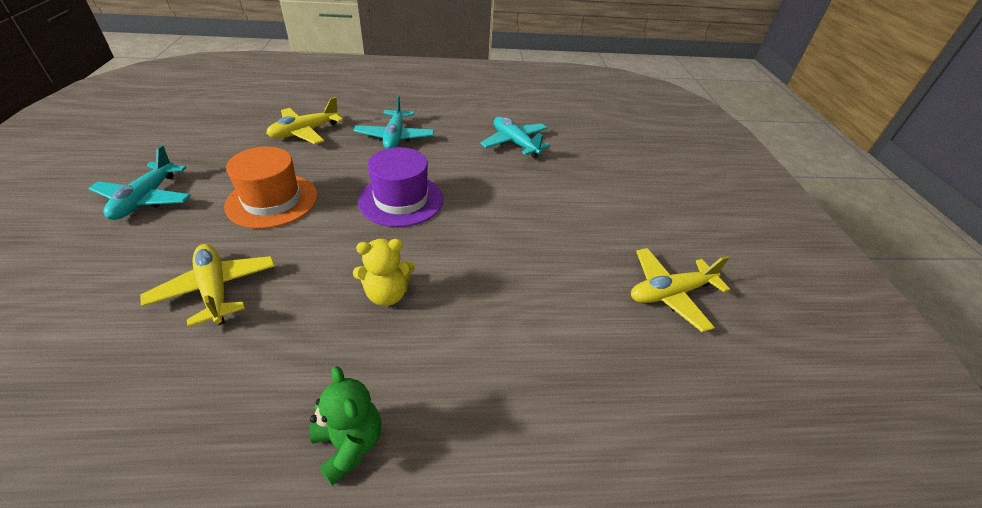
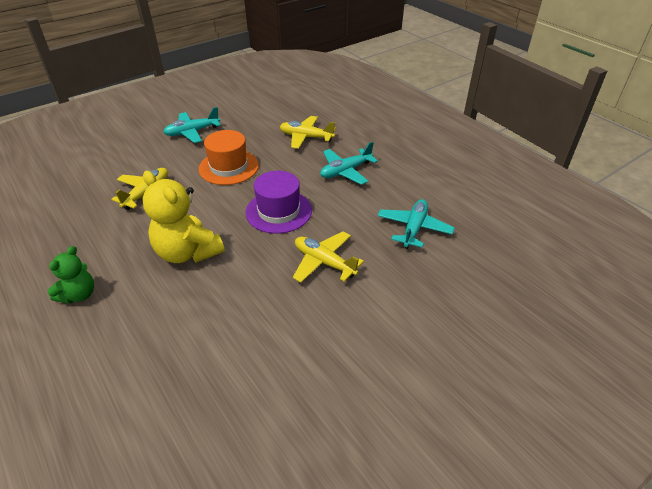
camera: 60 degrees right, 0 degrees up
yellow teddy bear [353,239,415,306] -> yellow teddy bear [142,171,224,263], size x1.72
yellow plane [631,248,730,332] -> yellow plane moved to [293,231,364,283]

